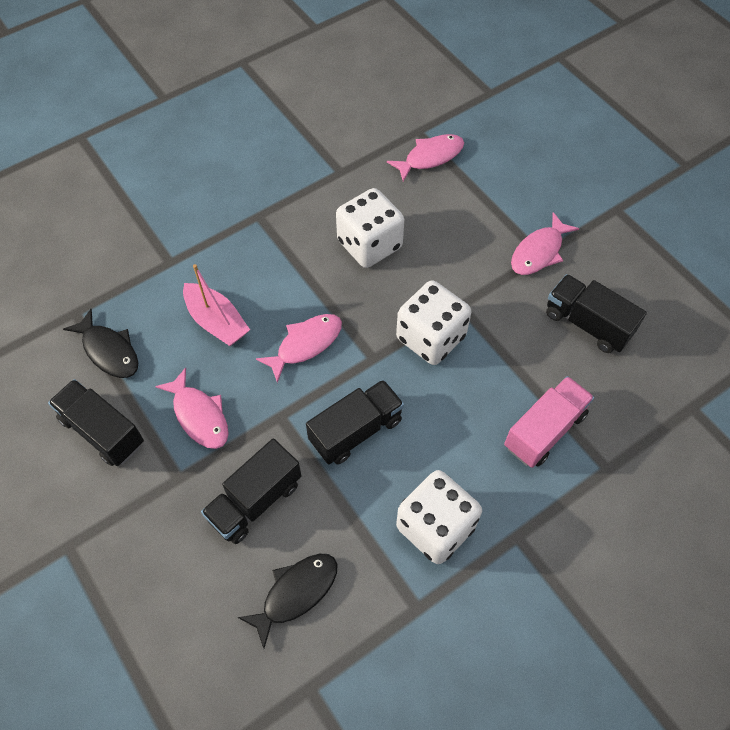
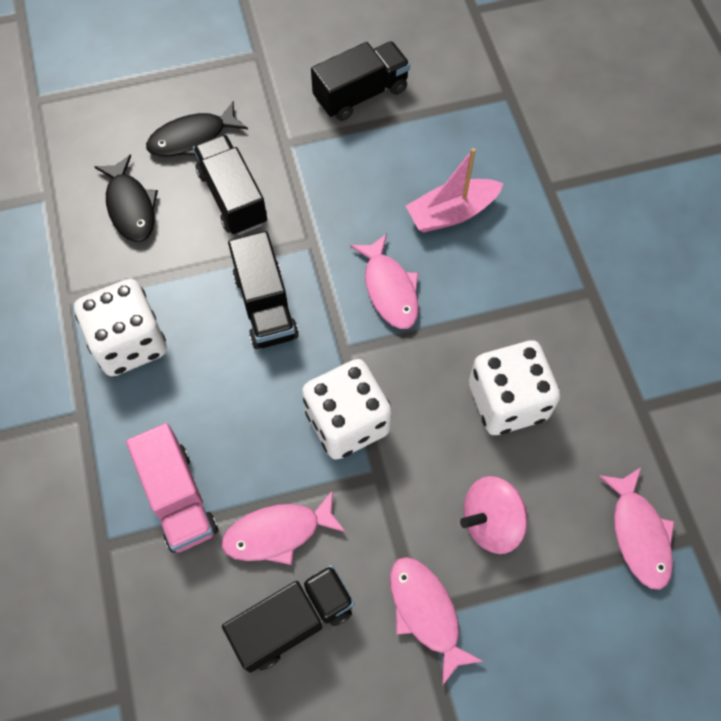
camera: 110 degrees right, 5 degrees up
black fish [63,309,138,378] -> black fish moved to [146,101,248,157]
pink fish [155,367,229,449] -> pink fish moved to [222,490,346,565]
none -> pink spinning top [460,476,528,554]

